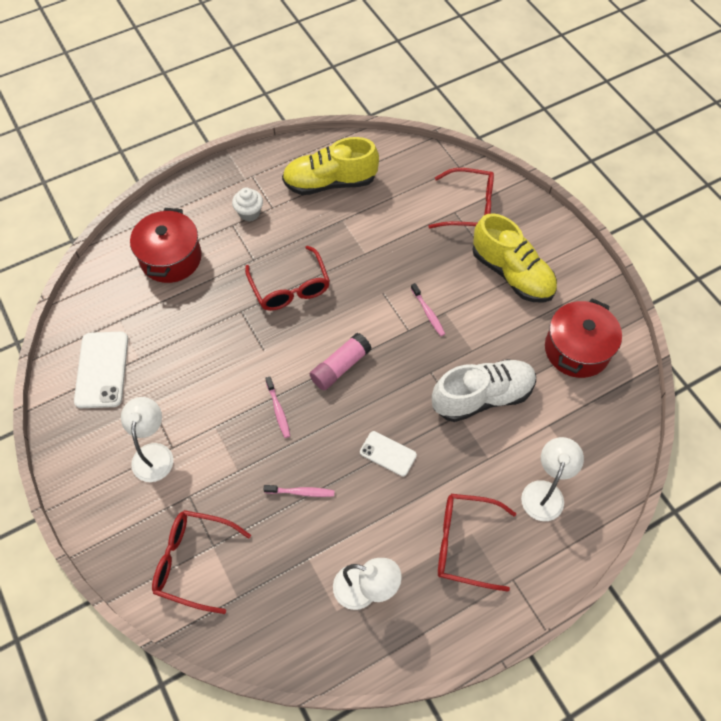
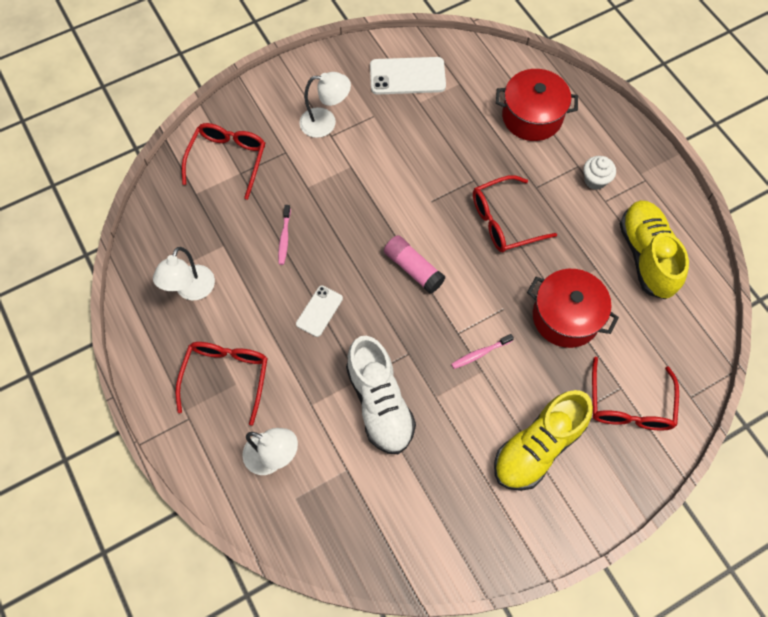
camera: 90 degrees right, 5 degrees up
pink toothbrush [265,377,290,438] -> none
red pot [545,298,622,378] -> red pot moved to [527,269,619,348]

